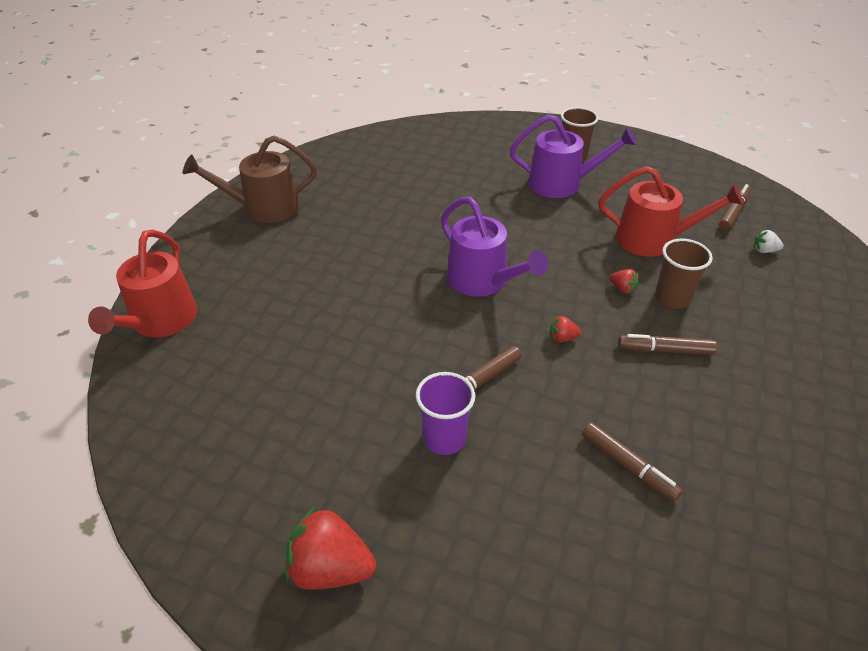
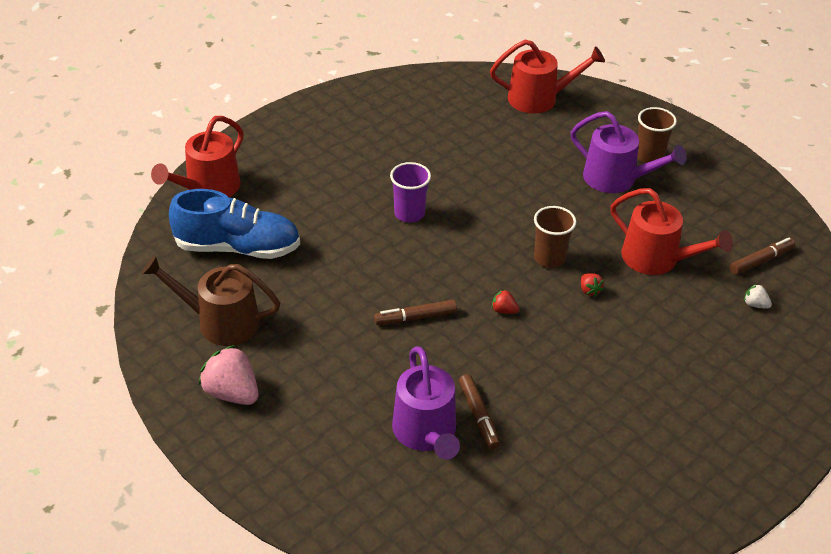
camera: 25 degrees right, 0 degrees up
brown watering can [183,136,317,223] -> brown watering can moved to [142,255,280,346]
red strawberry [285,506,376,590] -> pink strawberry [199,345,258,405]
purple cup [416,372,475,455] -> purple cup moved to [390,162,431,222]
purple watering can [441,197,549,297] -> purple watering can moved to [392,346,460,460]
brown marker [618,334,717,355] -> none
brown cup [655,238,713,309] -> brown cup moved to [534,206,576,268]
none -> blue shoe [169,189,300,259]
none -> red watering can [490,40,605,114]

